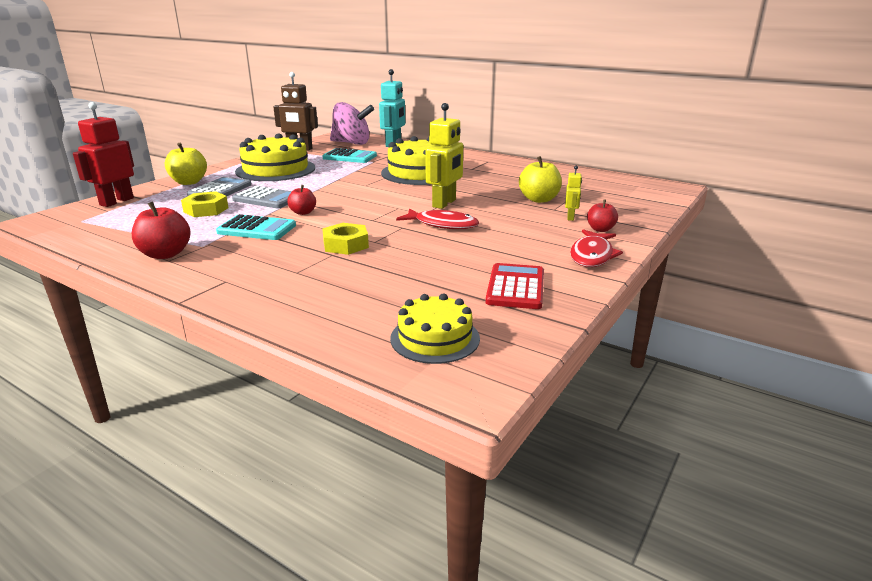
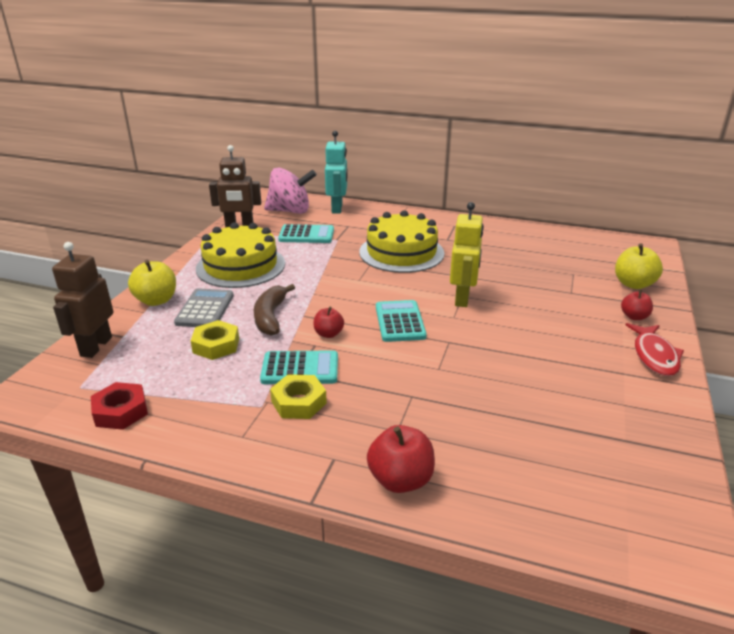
camera: 15 degrees left, 5 degrees up
red robot [73,102,134,207] -> brown robot [52,242,113,358]
red apple [132,201,191,259] -> red apple moved to [367,425,435,493]
grey calculator [232,186,292,209] -> brown banana [254,284,295,336]
yellow nut [322,223,369,255] -> yellow nut moved to [270,374,327,419]
yellow cake [390,294,480,364] -> none
red fish [396,208,479,229] -> none
red calculator [486,263,544,309] -> none
yellow apple [519,156,562,203] -> yellow apple moved to [615,243,663,289]
yellow robot [565,166,582,221] -> none
none -> red nut [91,382,148,430]
none -> turquoise calculator [376,300,427,342]

